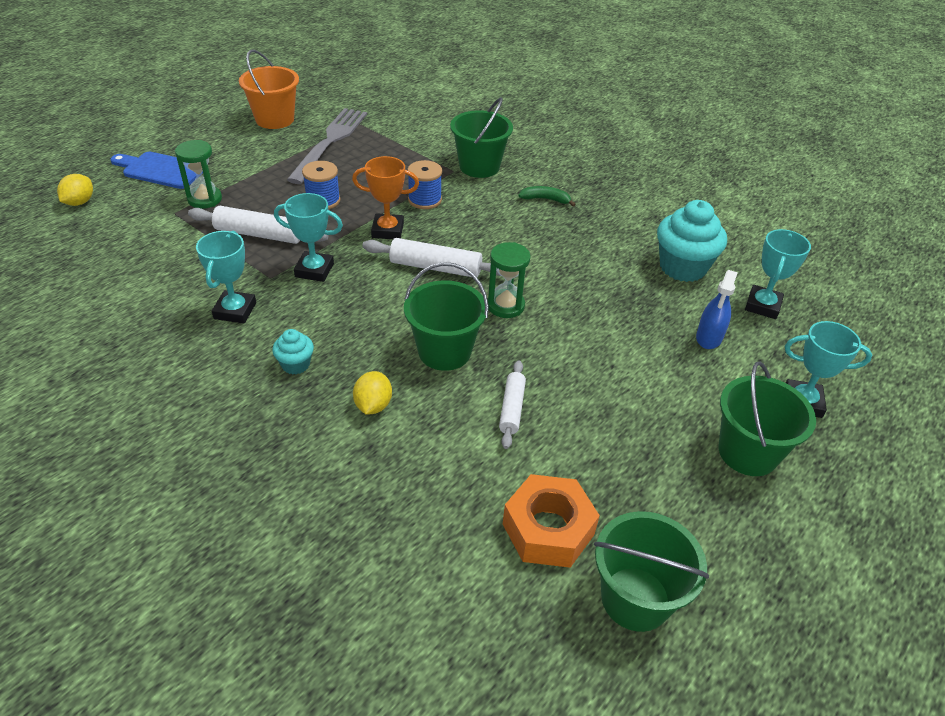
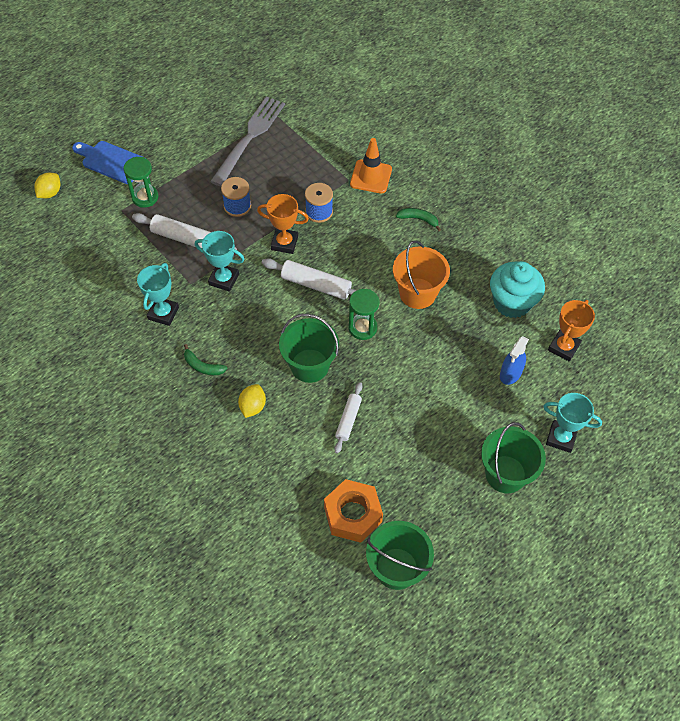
camera: 10 degrees right, 15 degrees up
orange bucket [239,50,299,129] -> orange bucket moved to [393,241,450,309]
turquoise cupcake [272,329,314,375] -> green banana [184,344,227,375]
green bucket [450,97,513,178] -> orange traffic cone [350,138,392,193]
turquoise trophy [745,229,811,319] -> orange trophy [548,300,595,362]

